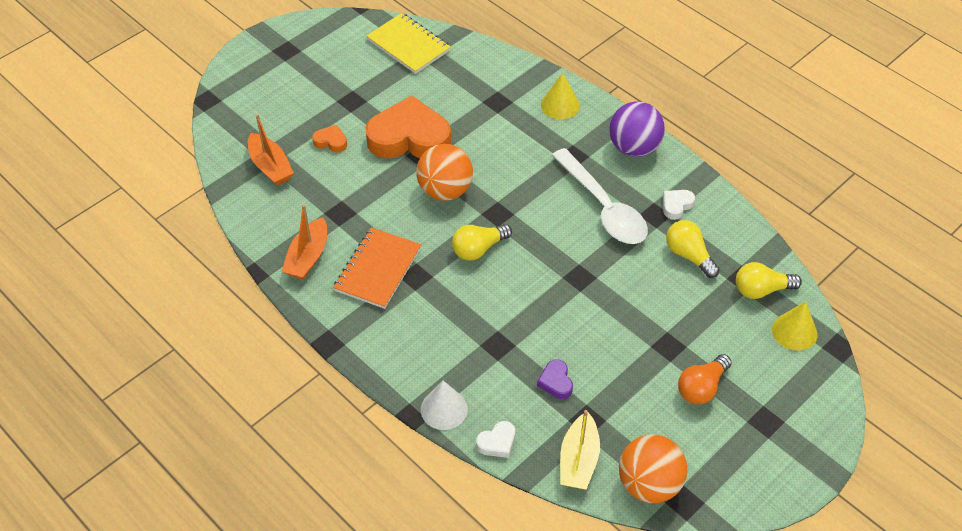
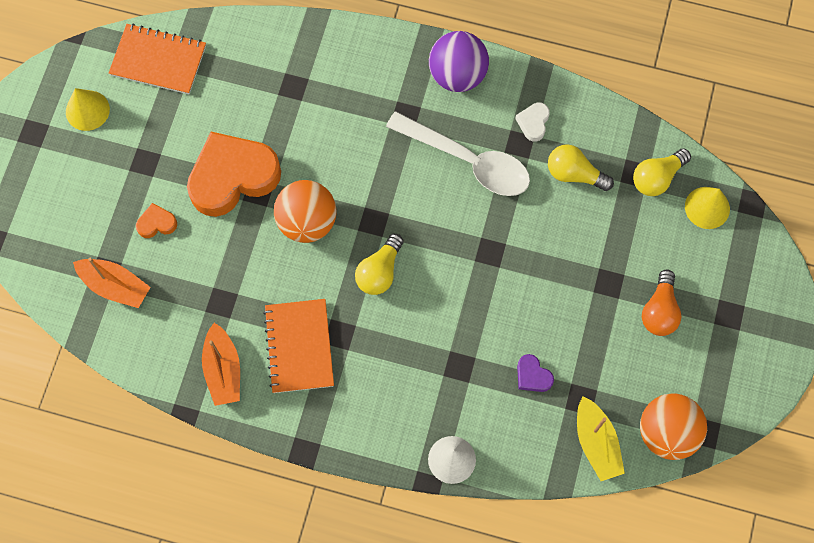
camera: 30 degrees left, 20 degrees up
yellow notebook [366,13,451,74] -> orange notebook [109,24,206,94]
white heart [476,421,515,458] -> none
yellow cone [541,72,580,119] -> yellow cone moved to [66,88,110,131]

